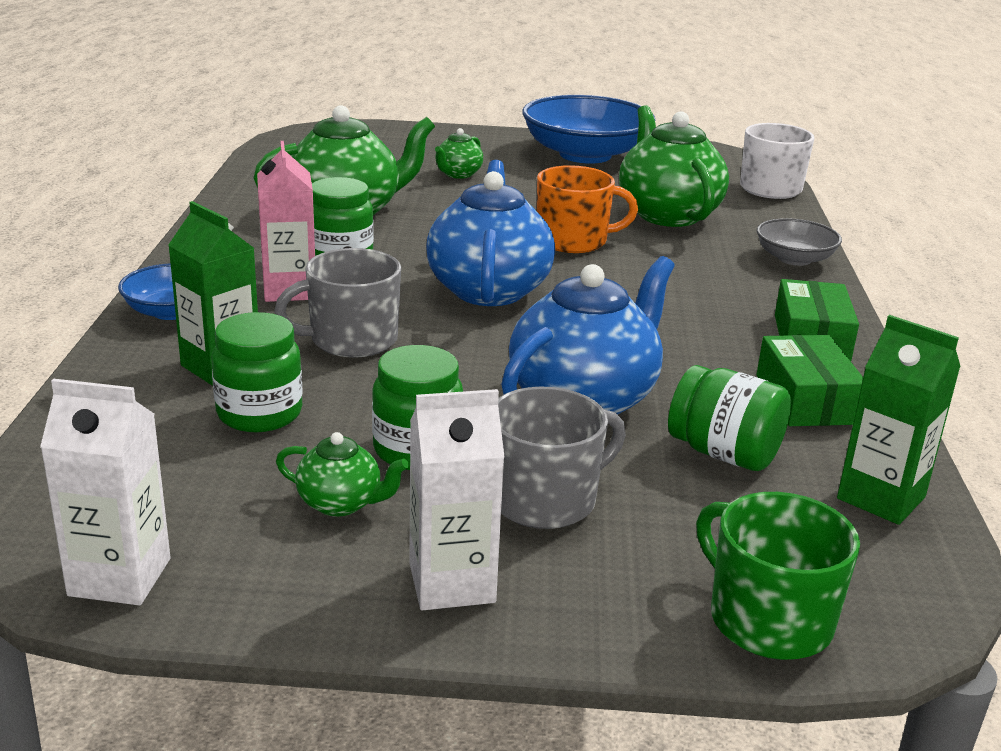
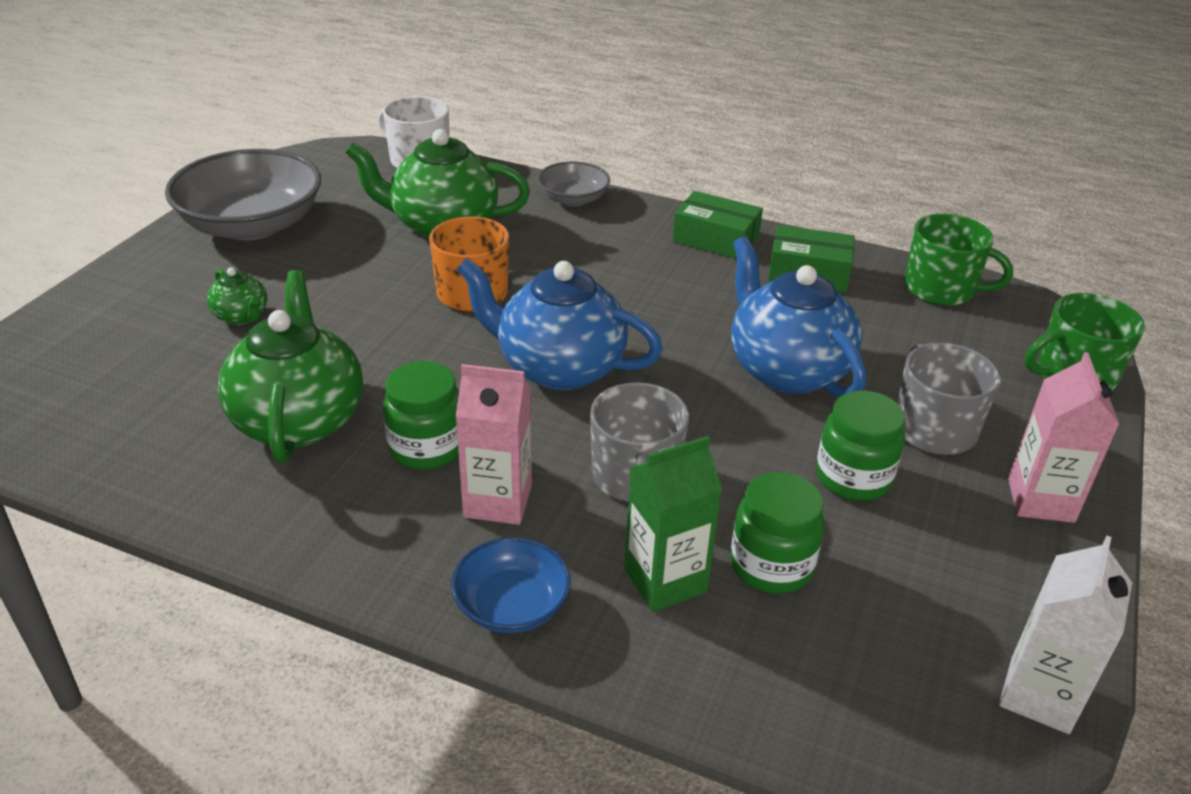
camera: 70 degrees left, 10 degrees up
green teapot [276,432,409,517] -> none
white carton [409,389,504,611] -> pink carton [1008,352,1119,523]
blue bowl [522,95,655,164] -> grey bowl [165,149,321,240]
green jar [668,365,791,471] -> none
green carton [837,315,961,525] -> green mug [904,214,1013,306]

